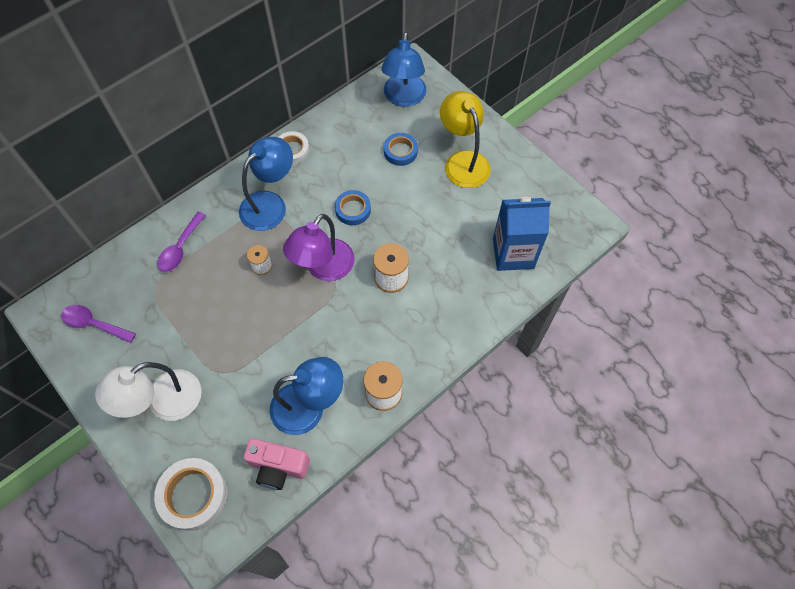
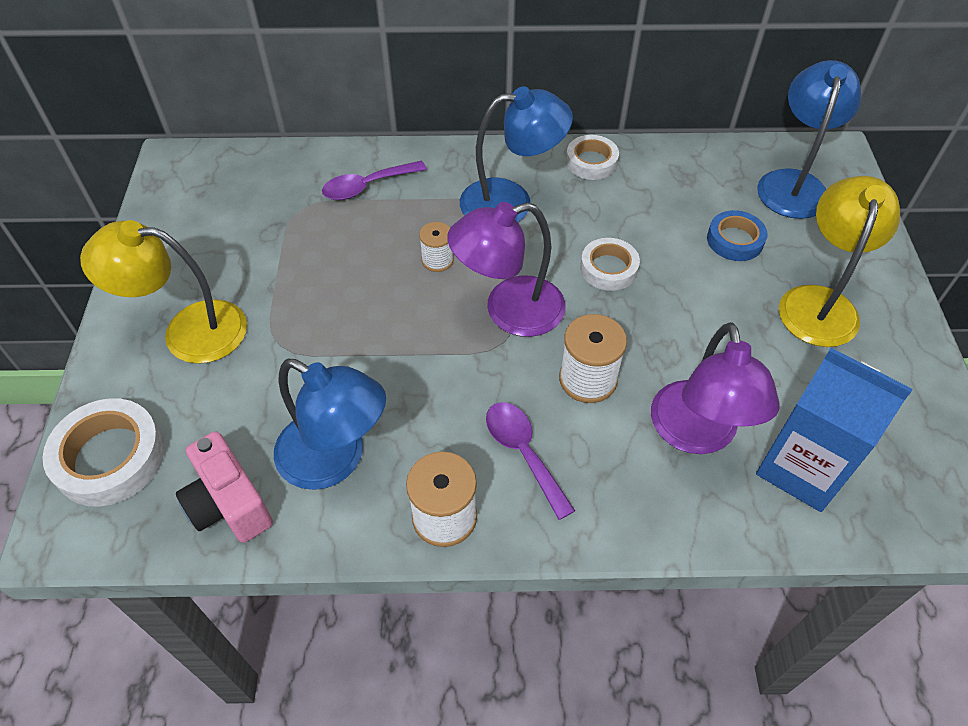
camera: 40 degrees right, 10 degrees down
purple spoon [61,305,136,343] -> purple spoon moved to [486,402,575,520]
white lamp [95,362,202,421] -> yellow lamp [80,220,247,364]
blue tape [335,190,371,225] -> white tape [580,238,640,291]
blue lamp [381,32,426,107] -> blue lamp turned 150 degrees clockwise [757,60,861,219]
none -> purple lamp [651,322,779,454]

